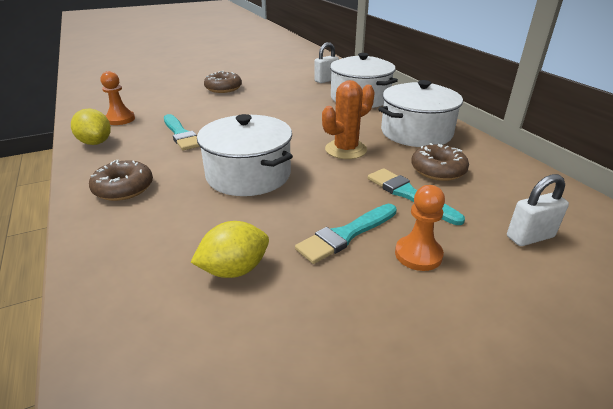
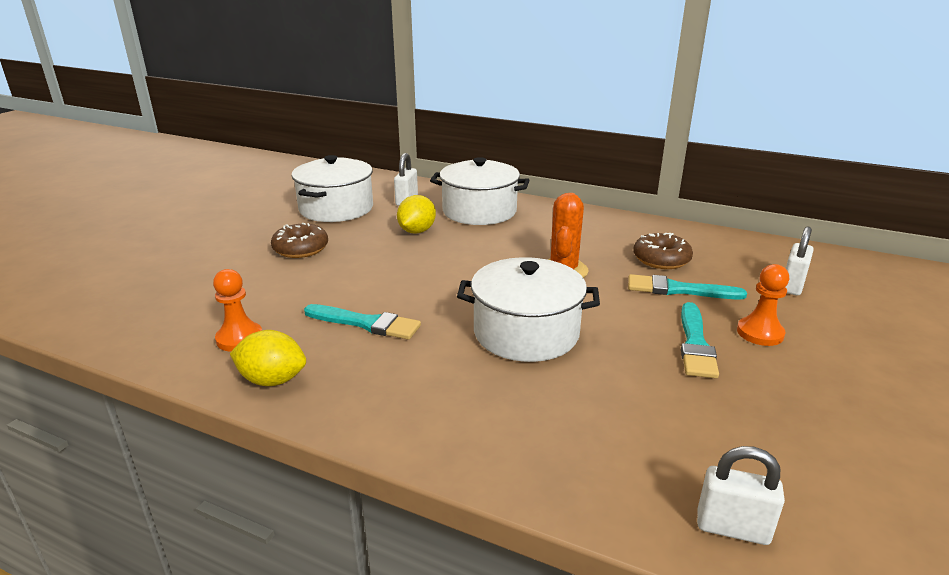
camera: 40 degrees left, 5 degrees down
brown donut [89,160,153,201] -> none
yellow lemon [190,221,269,278] -> yellow lemon moved to [397,195,436,233]
white pot [378,80,463,147] -> white pot moved to [292,155,373,222]
none -> white padlock [697,446,785,545]

